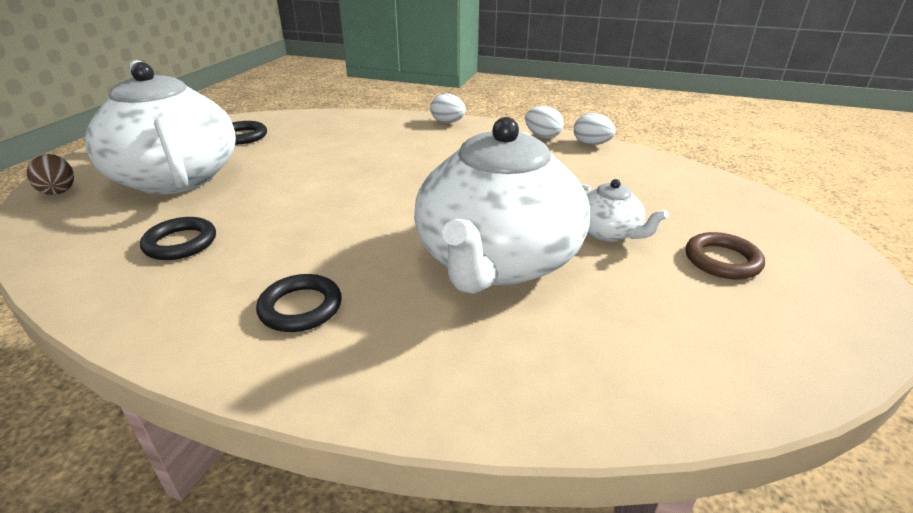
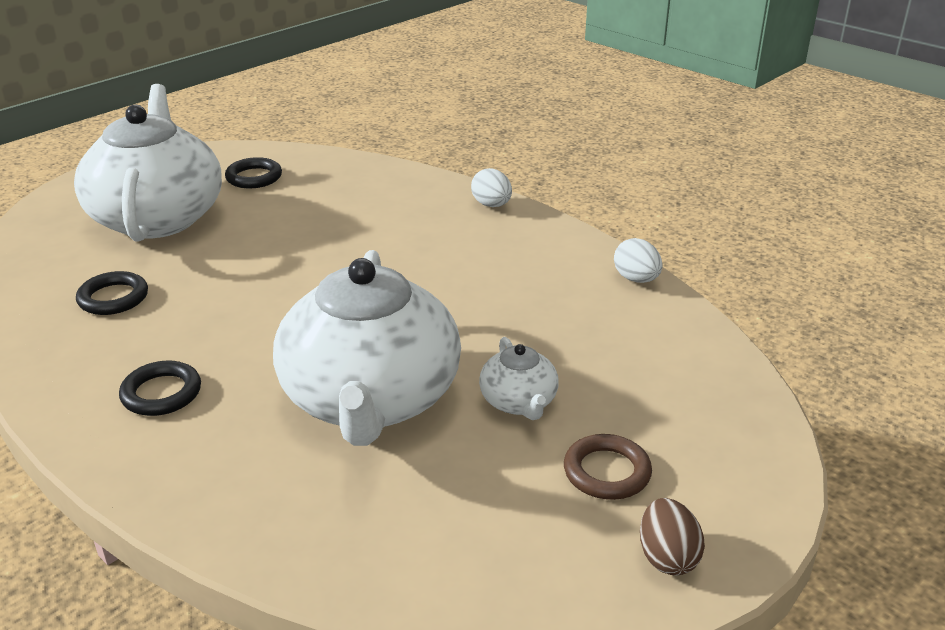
camera: 25 degrees right, 0 degrees up
brown egg [27,154,74,195] -> brown egg moved to [640,498,705,575]
white teapot [414,117,590,294] -> white teapot turned 45 degrees counterclockwise [273,250,461,446]
white egg [525,106,564,139] -> none

